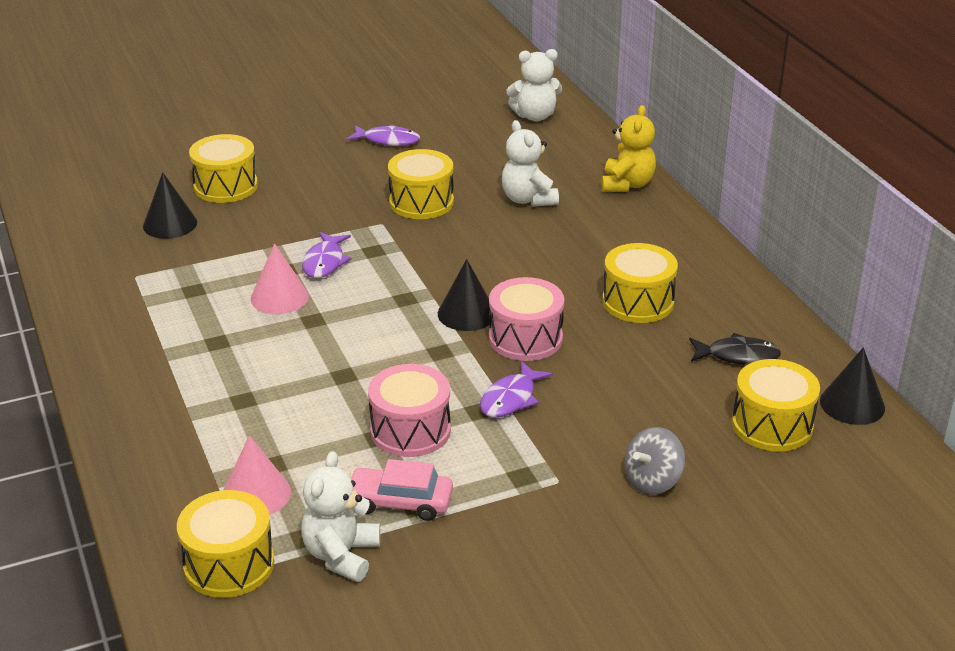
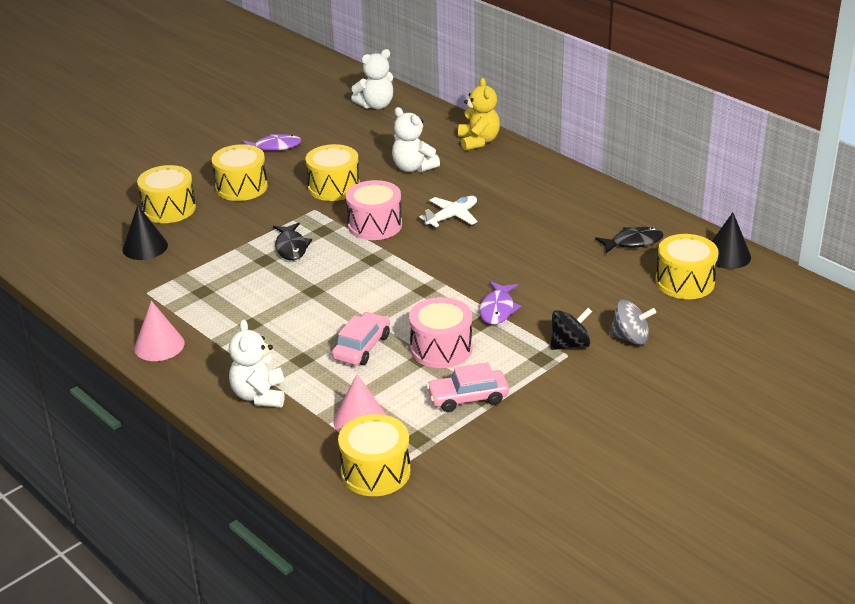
camera: 20 degrees left, 0 degrees up
pink cone [251,243,309,314] -> pink cone moved to [134,301,184,361]
white teddy bear [301,451,380,582] -> white teddy bear moved to [229,319,284,407]
purple fish [302,232,351,278] -> black fish [273,223,312,260]
black cone [438,259,490,331] -> none
pink drum [489,277,564,361] -> pink drum moved to [346,180,402,240]
yellow drum [602,243,678,323] -> yellow drum moved to [212,144,268,201]
grey spinning top [624,427,685,495] -> grey spinning top turned 105 degrees counterclockwise [609,300,656,345]
none -> pink car [332,312,390,365]
none -> white plane [419,196,478,227]
none -> black spinning top [551,308,592,350]

